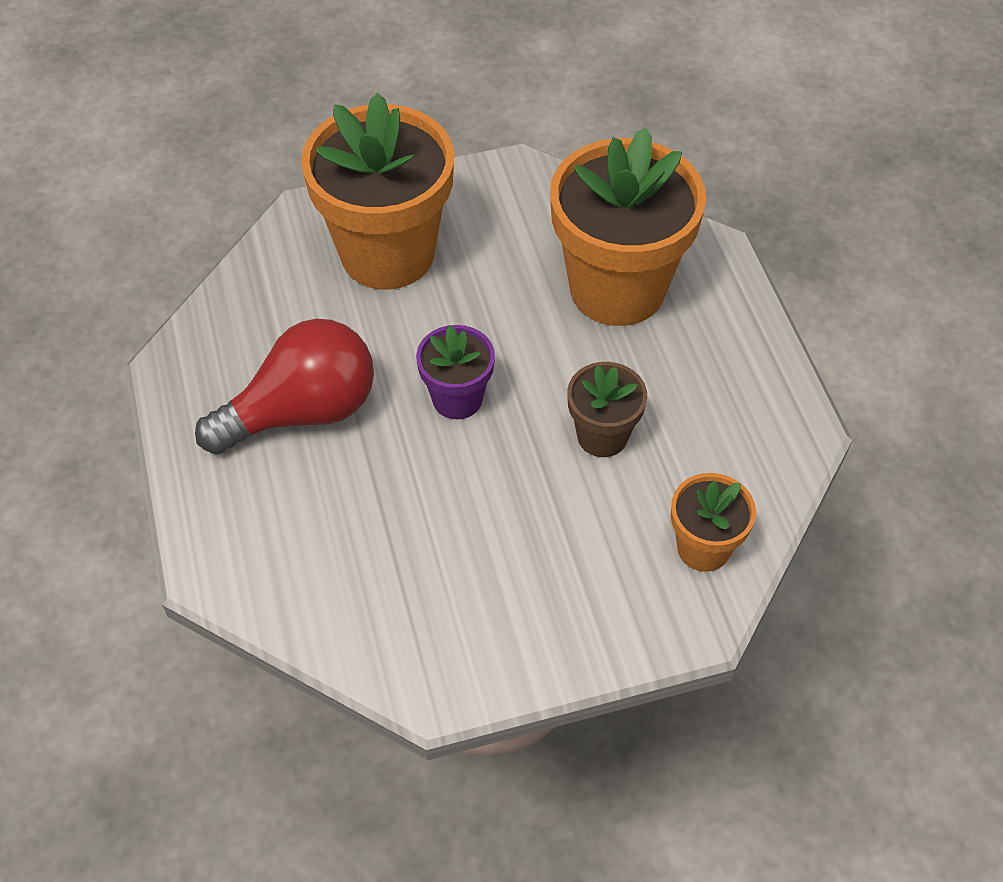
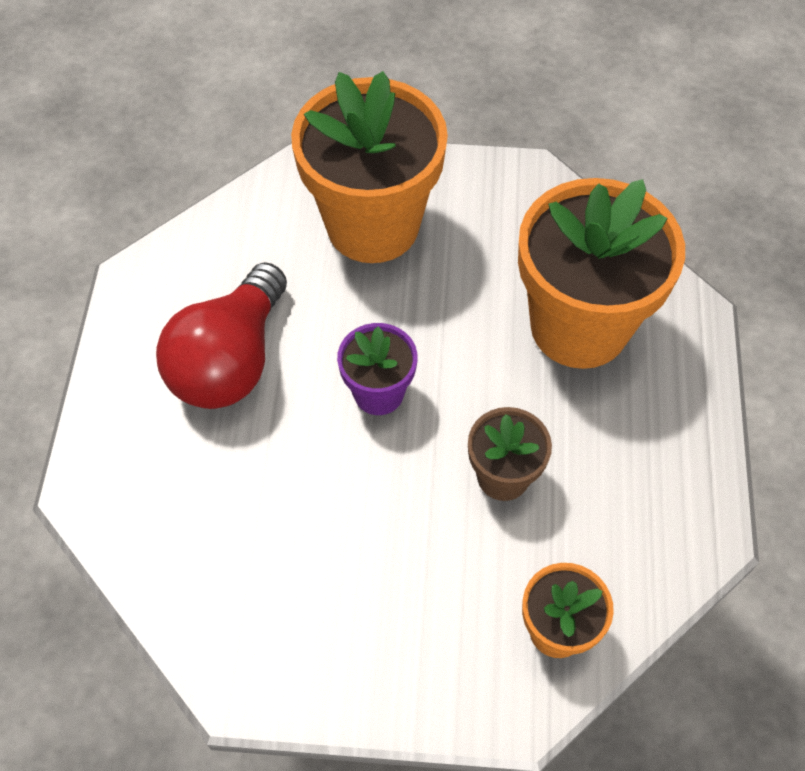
camera: 20 degrees right, 5 degrees up
red light bulb [195,319,374,454] -> red light bulb turned 120 degrees clockwise [156,262,287,409]

